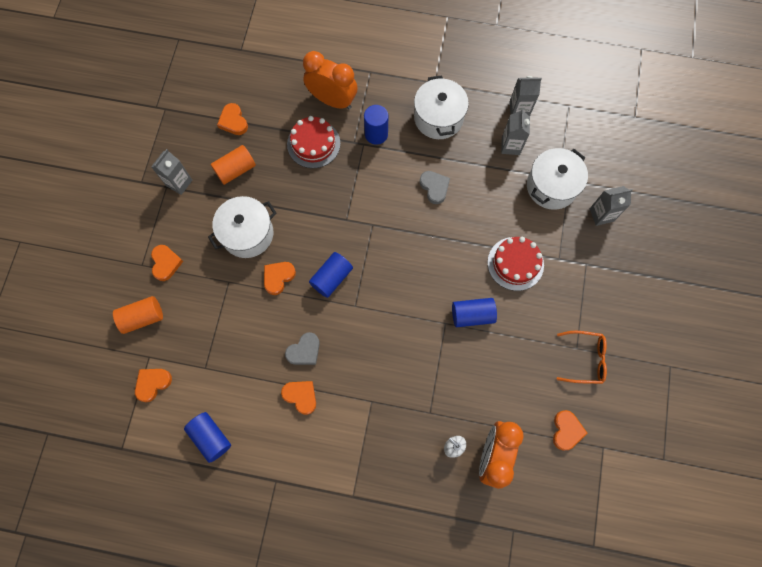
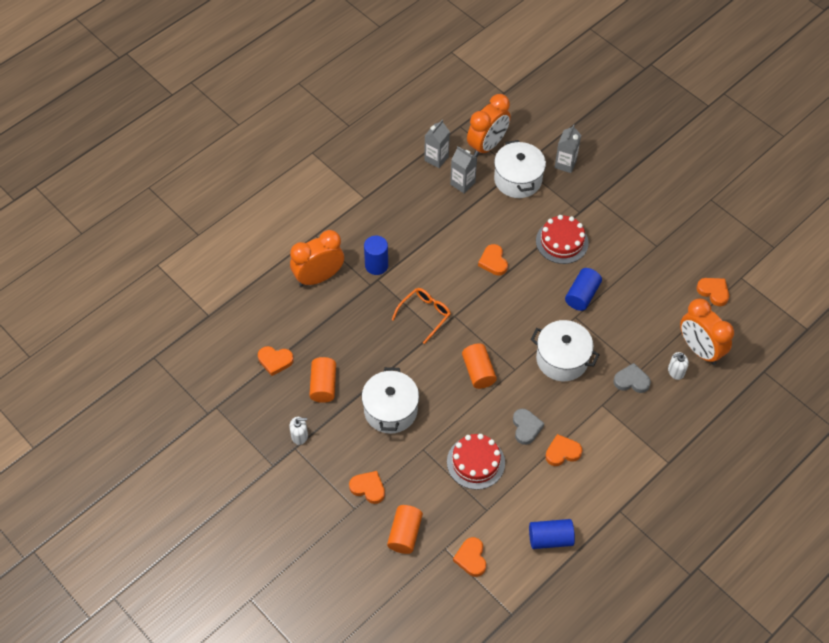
camera: 55 degrees left, 15 degrees down
grey carton [151,149,192,195] -> white soap dispenser [289,417,308,445]
orange heart [264,262,296,295] -> orange heart moved to [478,244,508,276]
red cake [287,116,340,168] -> red cake moved to [447,434,505,490]
blue cylinder [309,252,353,298] -> orange cylinder [462,344,497,389]
white pot [414,75,469,139] -> white pot moved to [530,320,600,381]
grey heart [419,171,450,204] -> grey heart moved to [614,363,651,393]
orange glasses [557,331,607,384] -> orange glasses moved to [391,288,451,344]
none -> orange clock [467,94,511,157]

